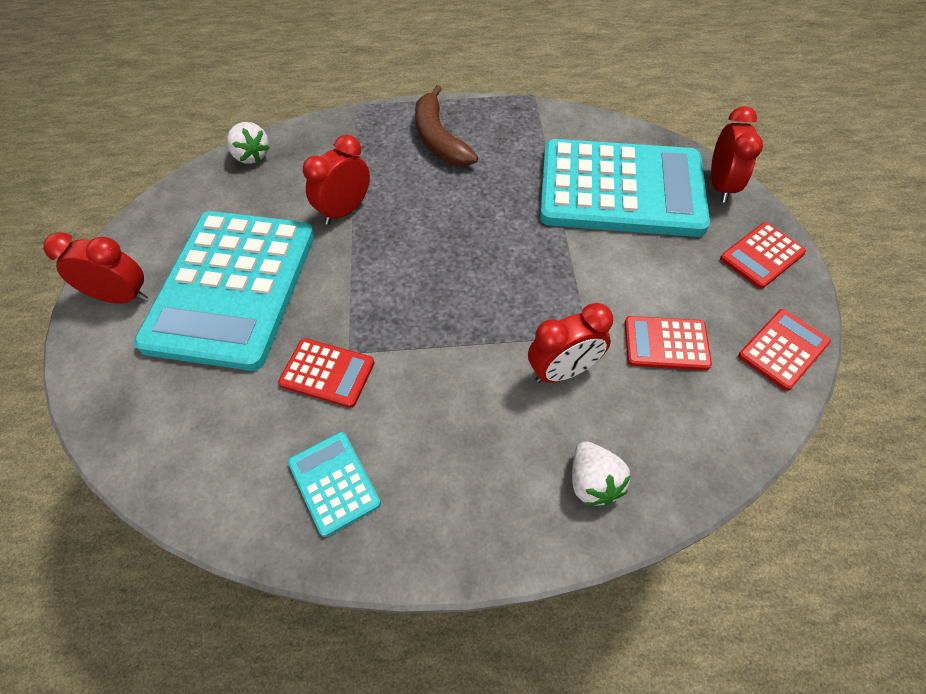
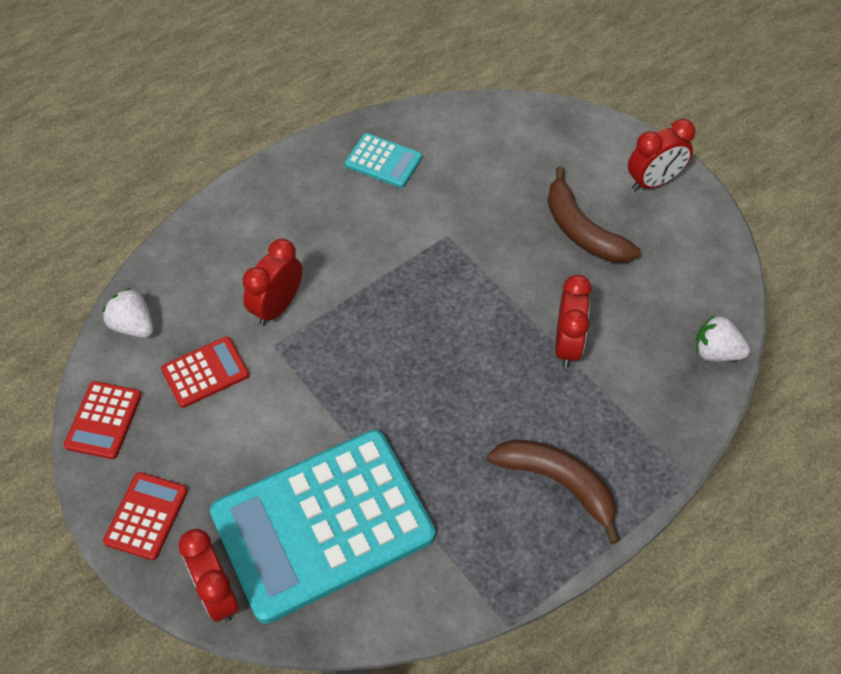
camera: 145 degrees right, 0 degrees up
turquoise calculator [134,211,315,371] -> brown banana [548,166,641,263]
red calculator [278,338,375,408] -> none
white strawberry [572,441,631,506] -> white strawberry moved to [103,288,154,338]

